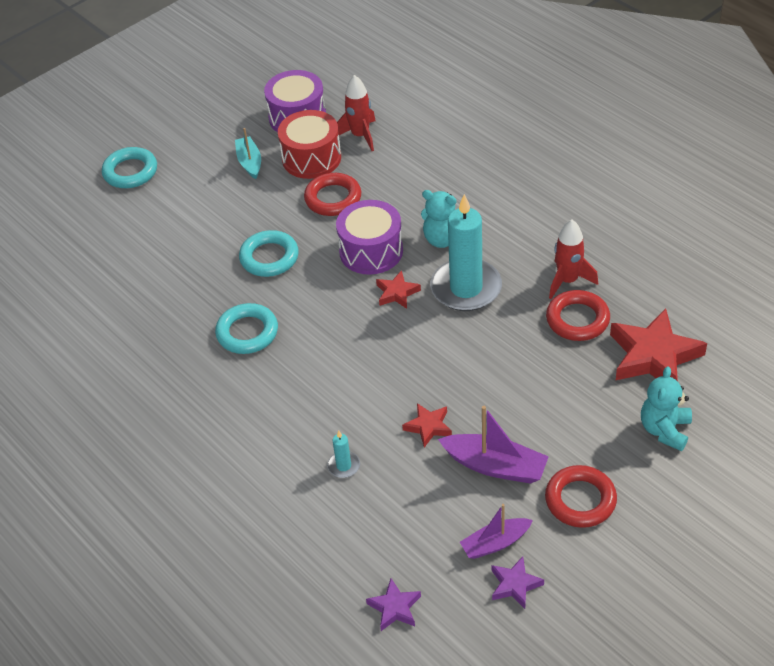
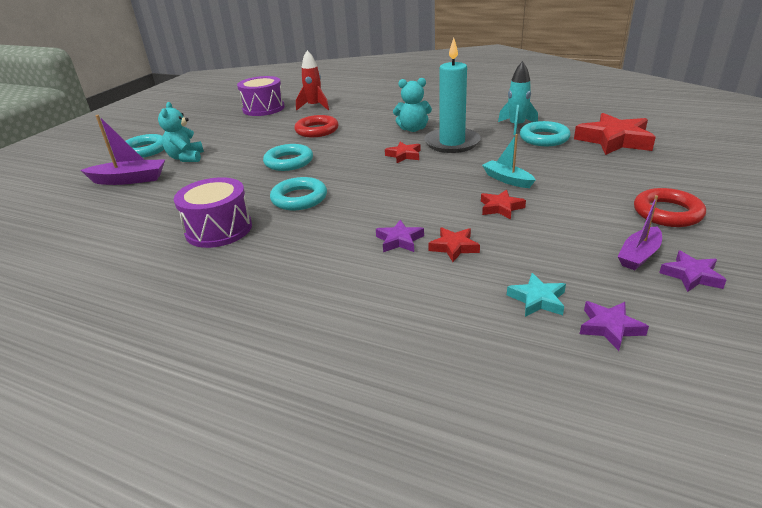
camera: 25 degrees left, 15 degrees down
turquoise boat [235,128,261,179] -> turquoise boat moved to [482,134,536,188]
red drum [278,110,341,179] -> none
turquoise candle [327,431,360,478] -> red star [428,227,480,262]
purple drum [336,200,403,275] -> purple drum moved to [174,177,252,248]
purple boat [438,406,549,484] -> purple boat moved to [81,115,165,185]
red ring [546,290,610,341] -> turquoise ring [520,121,571,146]
red rocket [549,219,598,299] -> turquoise rocket [498,61,538,135]
turquoise teddy bear [641,366,692,451] -> turquoise teddy bear moved to [158,102,204,162]
none -> purple star [376,220,424,252]
none -> turquoise star [507,273,566,317]

